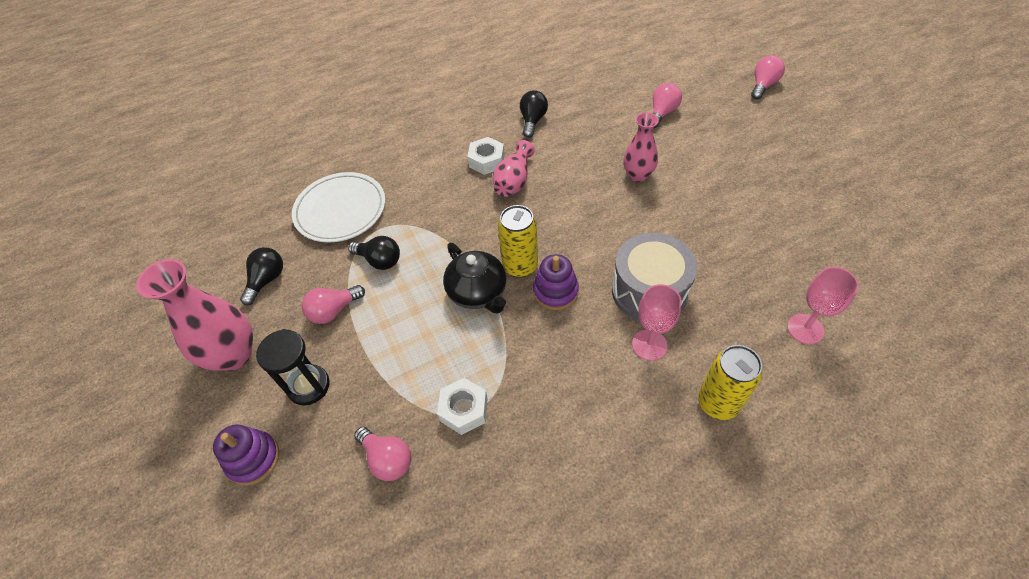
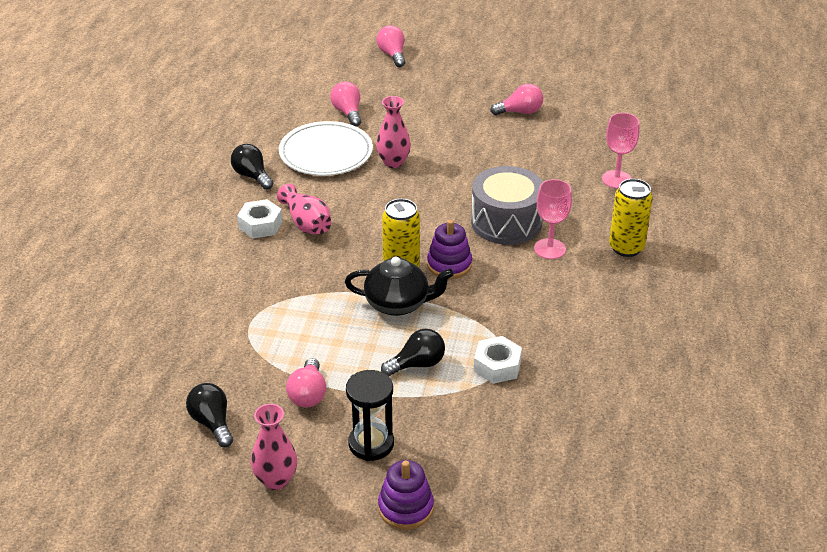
camera: 55 degrees left, 15 degrees down
pink vase [136,259,253,371] -> pink vase [251,404,297,490], size x0.62
white plate [292,172,386,243] -> white plate moved to [279,121,373,176]
black light bulb [348,236,400,270] -> black light bulb moved to [381,329,445,376]
pink light bulb [354,427,411,481] -> pink light bulb moved to [490,84,543,115]

